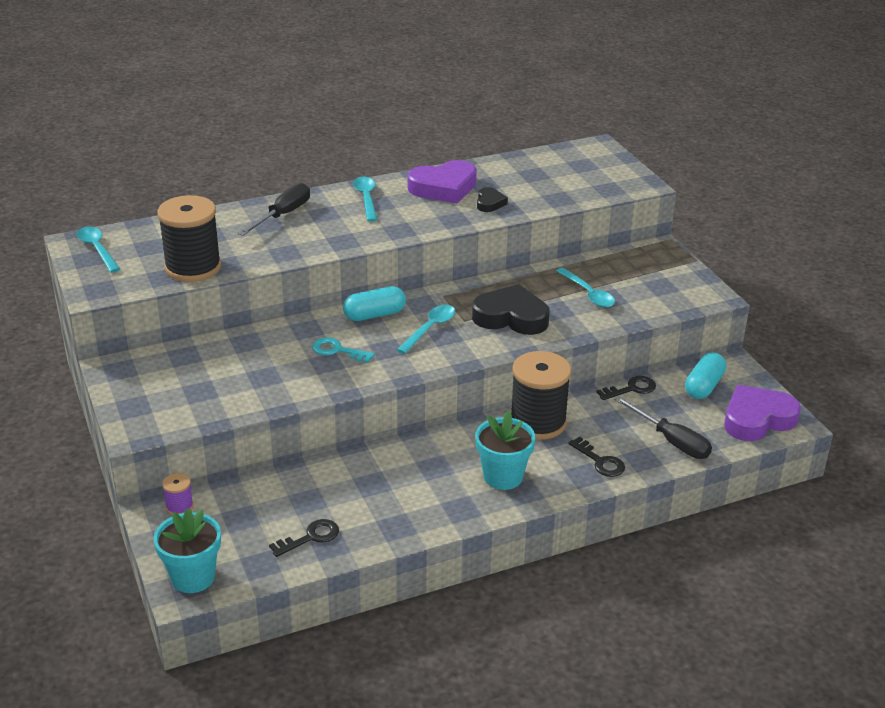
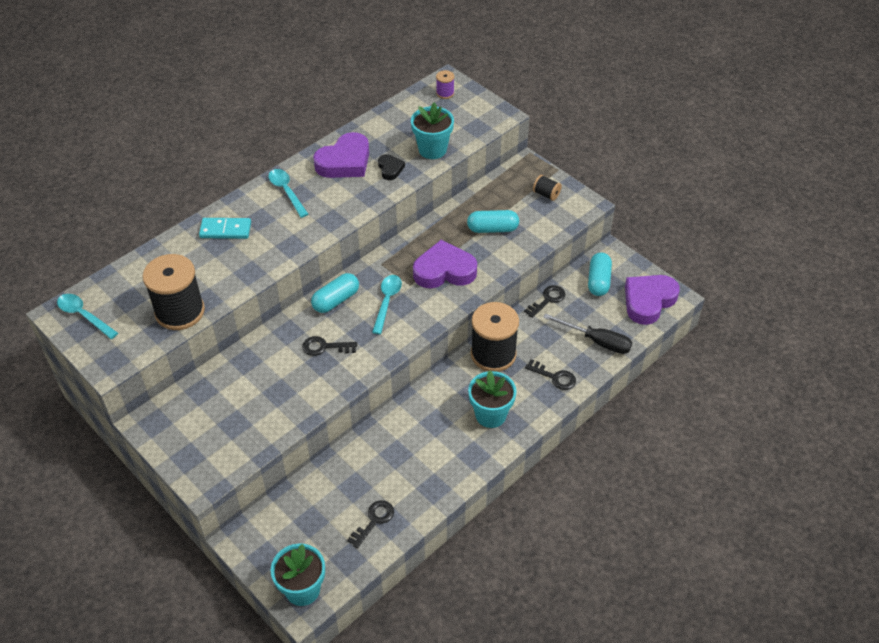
camera: 20 degrees left, 15 degrees up
purple spool [162,473,194,515] -> purple spool moved to [436,70,454,99]
black screwdriver [238,183,310,236] -> turquoise domino [199,218,251,239]
turquoise key [312,337,375,363] -> black key [302,336,357,356]
black heart [472,284,550,335] -> purple heart [413,240,477,288]
turquoise spoon [556,268,615,308] -> turquoise capsule [467,210,519,233]
none -> turquoise flower pot [411,102,454,159]
none -> black spool [533,175,562,201]

